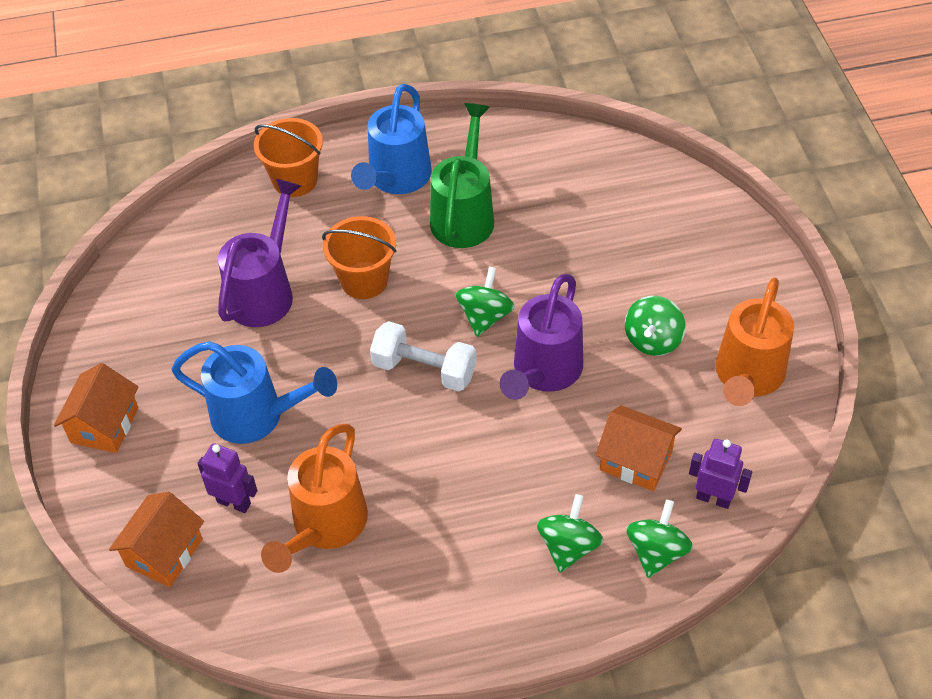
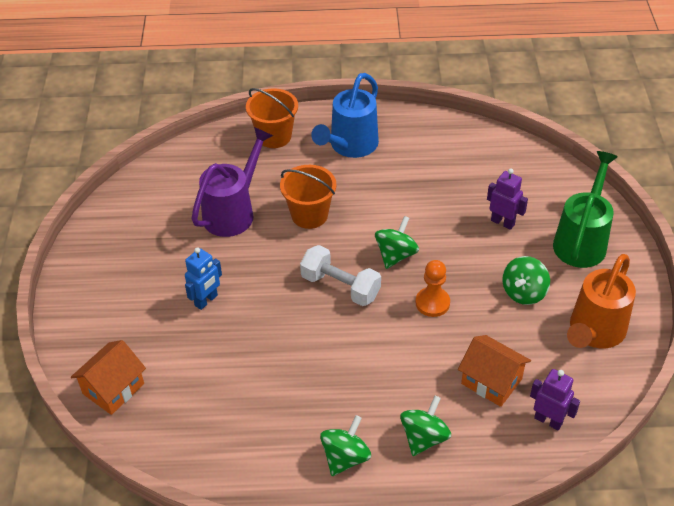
camera: 10 degrees right, 5 degrees down
orange house [54,363,139,453] -> none
blue watering can [171,341,337,444] -> blue robot [185,247,222,310]
purple robot [197,443,257,513] -> purple robot moved to [487,169,528,230]
orange watering can [261,424,368,573] -> none
green watering can [430,103,494,248] -> green watering can moved to [553,151,618,268]
purple watering can [500,274,583,400] -> orange pawn [416,260,450,317]
green spinning top [626,499,693,578] -> green spinning top moved to [320,415,371,476]

